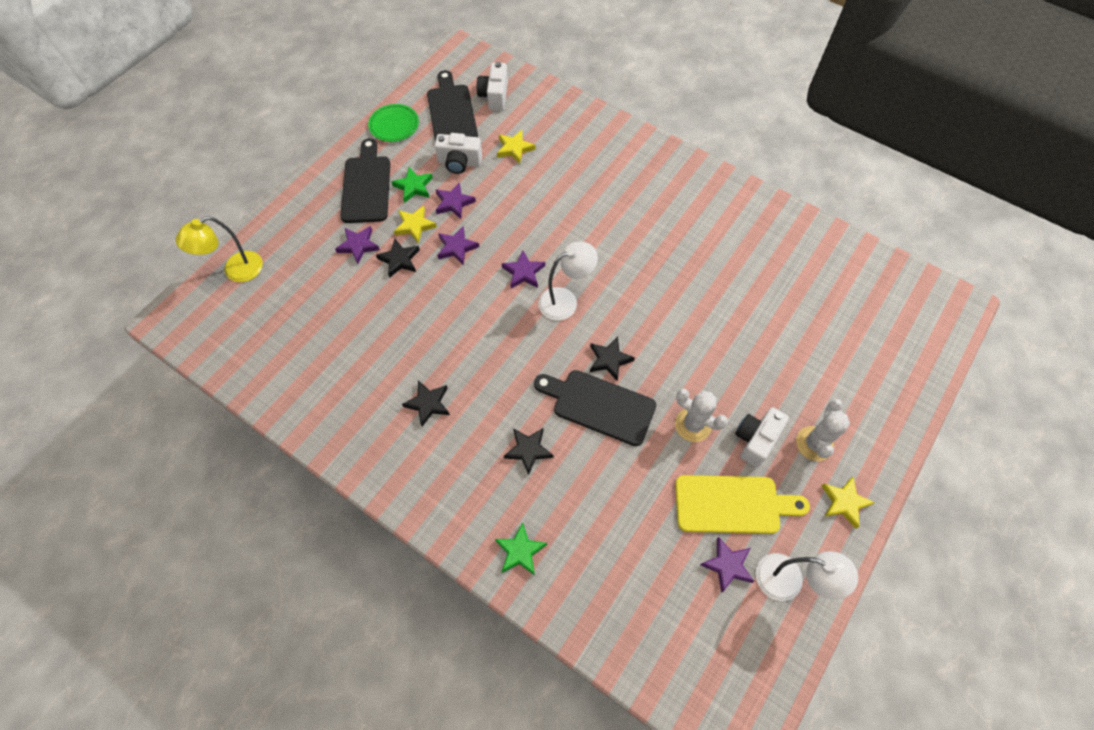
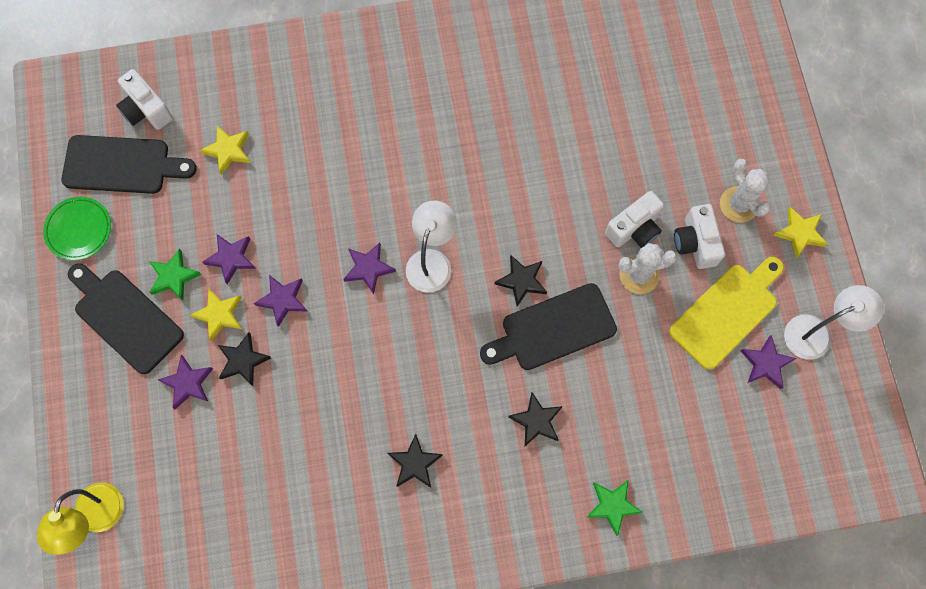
camera: 45 degrees left, 10 degrees up
black cutting board [427,70,478,142] -> black cutting board turned 150 degrees clockwise [62,135,197,194]
white camera [435,133,482,174] -> white camera moved to [605,191,664,248]

